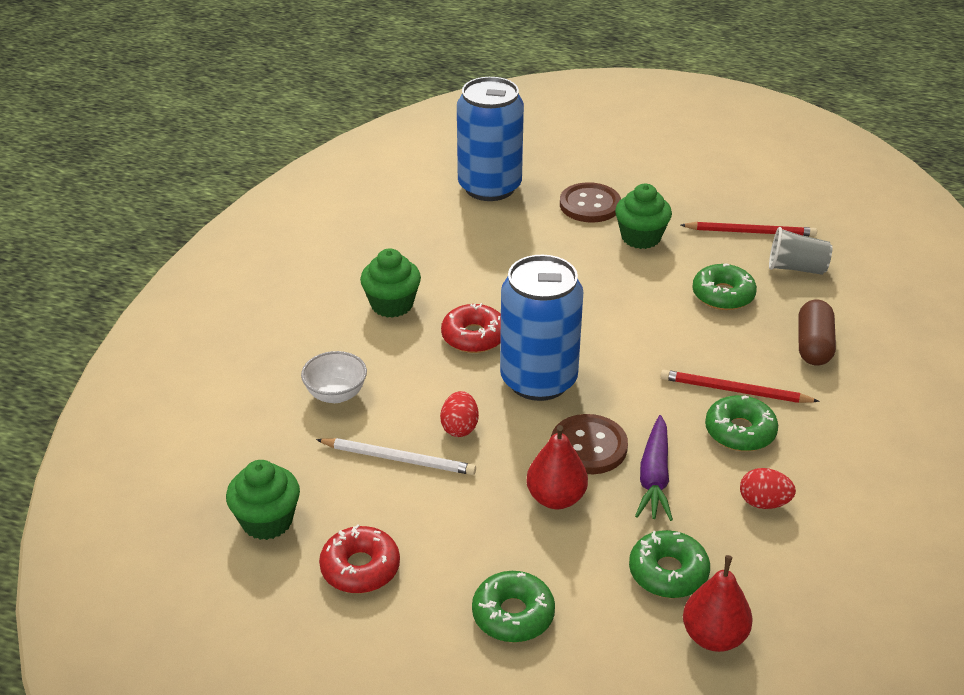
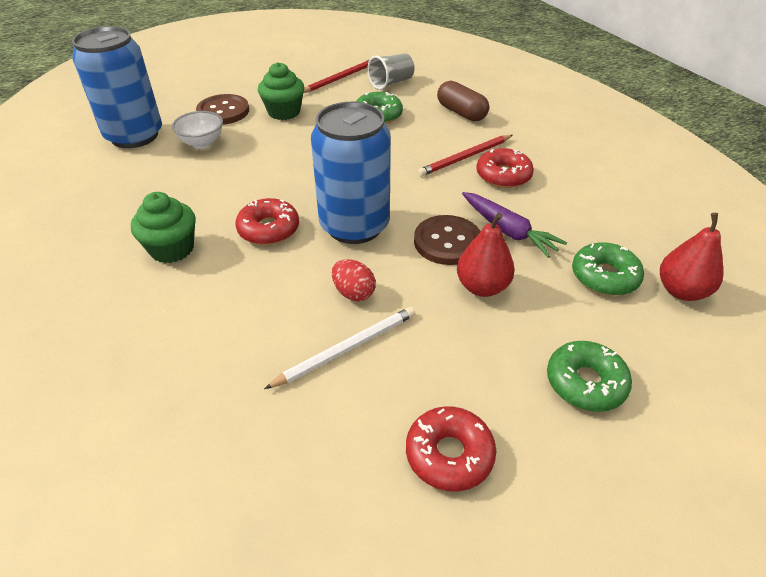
camera: 50 degrees left, 5 degrees up
green cupcake [226,460,300,540] -> none
white bowl [301,351,367,403] -> white bowl moved to [172,111,223,149]
green donut [705,395,778,451] -> red donut [476,148,534,188]
red egg [740,468,796,509] -> none

